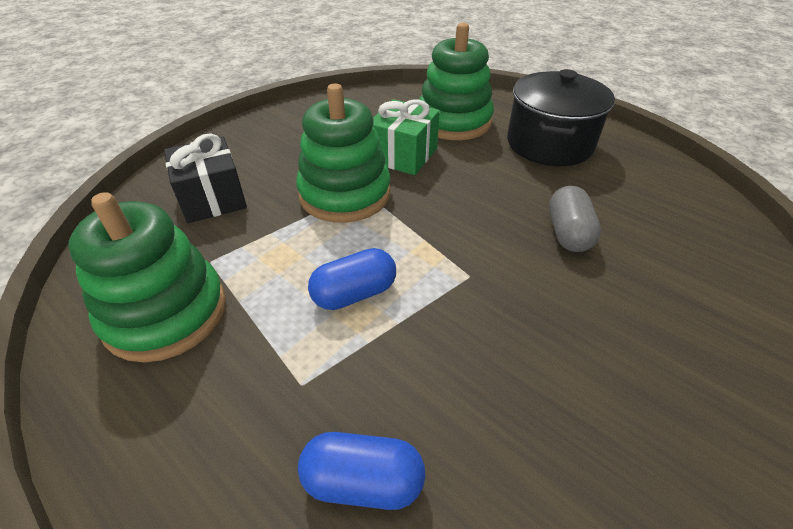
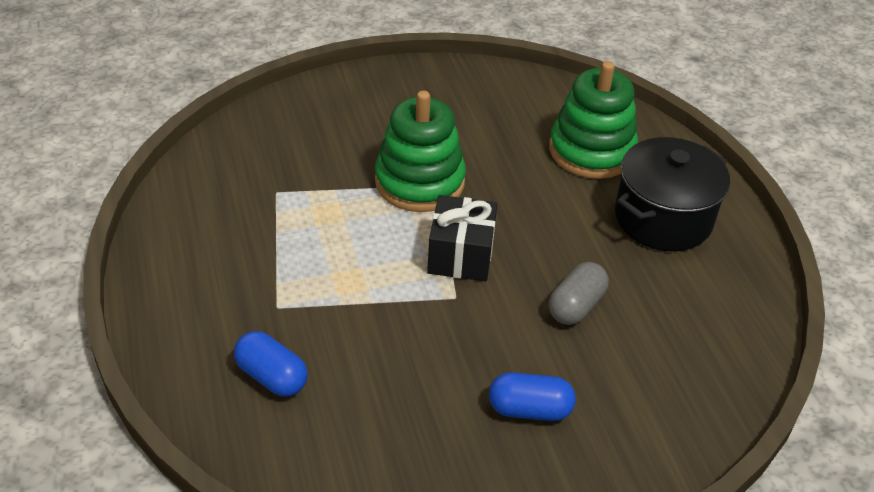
camera: 30 degrees right, 0 degrees up
green stacking toy [68,192,226,362] -> none
black gift [164,133,247,223] -> black gift moved to [427,195,497,281]
blue capsule [308,248,396,310] -> blue capsule moved to [489,372,576,421]
green gift [373,99,440,175] -> none

